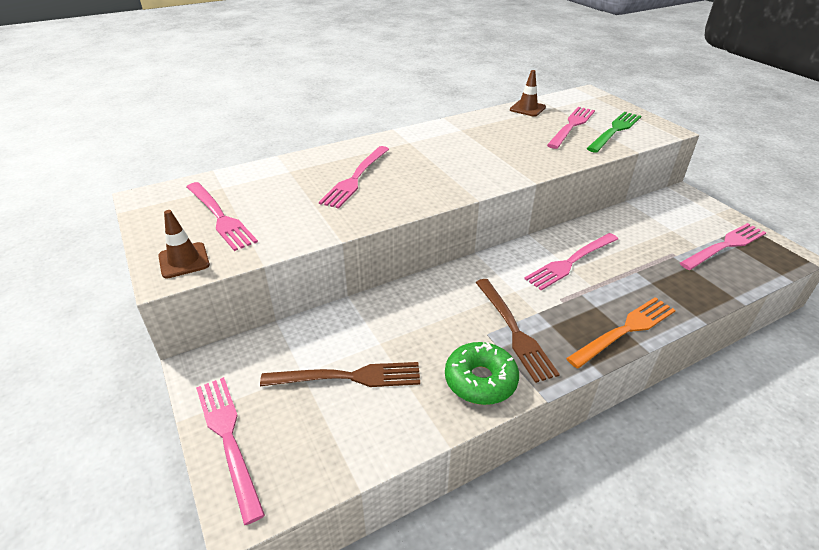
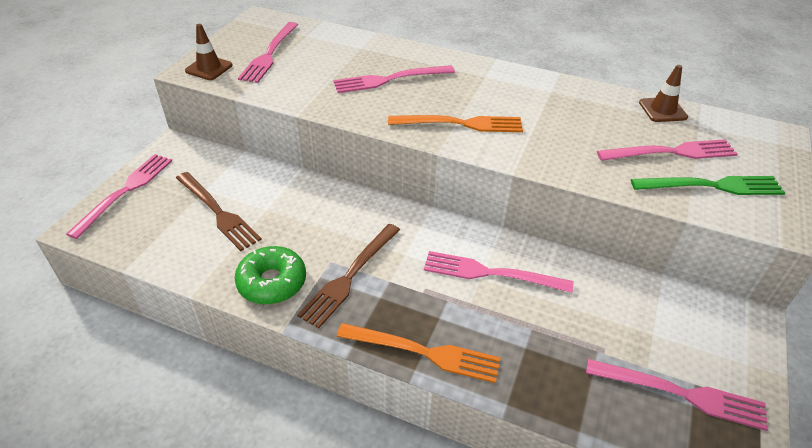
camera: 50 degrees right, 5 degrees up
none -> orange fork [388,115,523,132]

